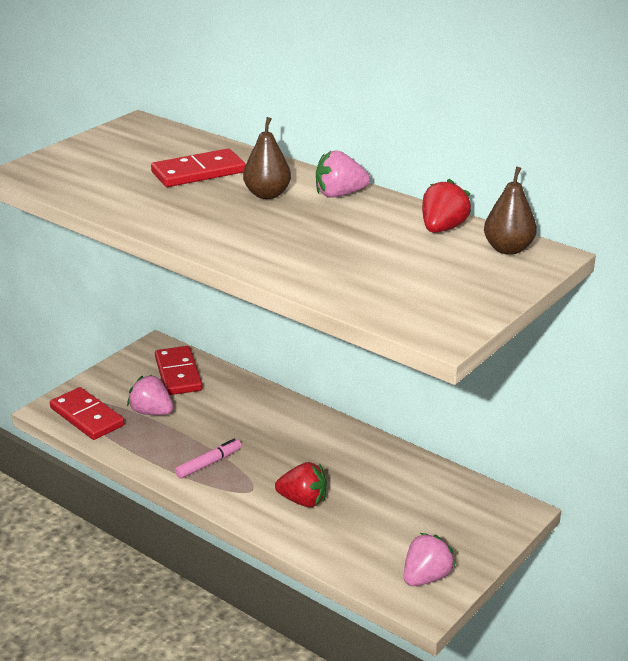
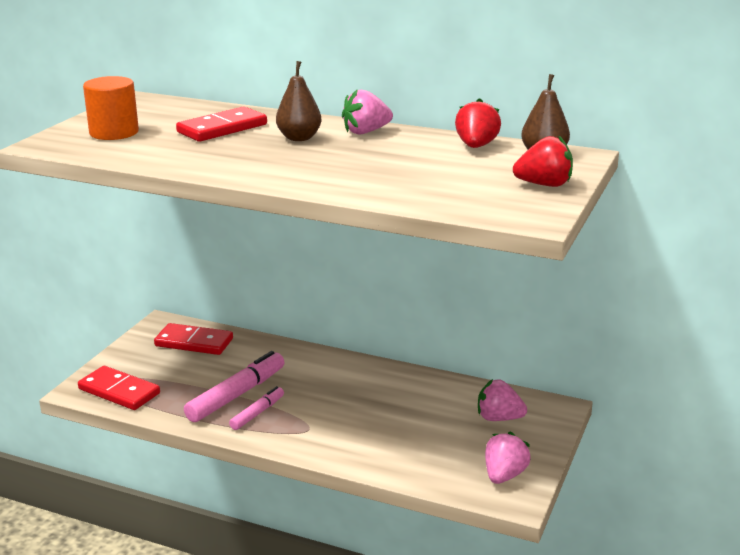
camera: 15 degrees left, 5 degrees down
pink strawberry [127,375,174,415] -> pink strawberry moved to [478,379,527,421]
red domino [155,346,203,395] -> red domino turned 45 degrees counterclockwise [154,323,233,355]
red strawberry [275,462,327,507] -> red strawberry moved to [513,135,573,187]
none -> orange cylinder [83,76,139,140]
none -> pink marker [184,351,285,422]

